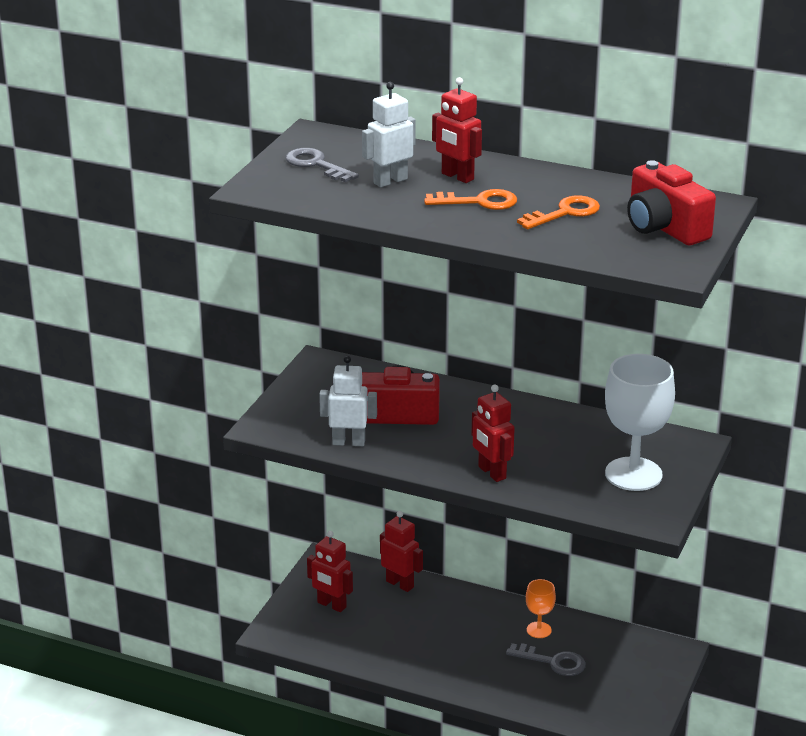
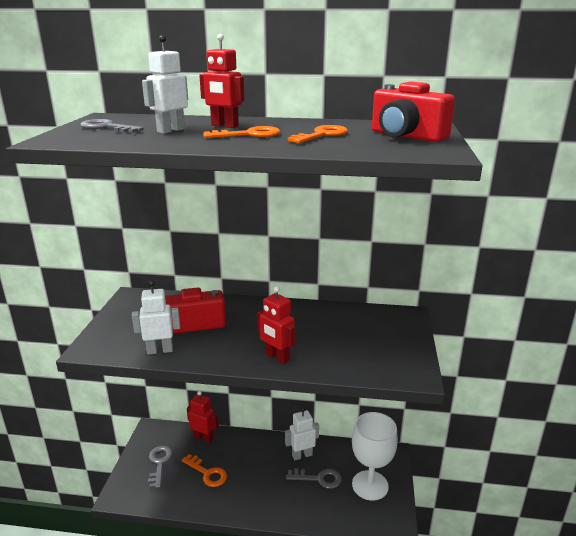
camera: 15 degrees left, 5 degrees down
red robot [307,531,353,612] -> grey key [148,446,172,488]
orange goblet [526,579,556,638] -> white robot [285,407,319,460]
white goblet [605,354,675,491] -> white goblet moved to [352,412,398,501]
none -> orange key [182,454,227,487]

